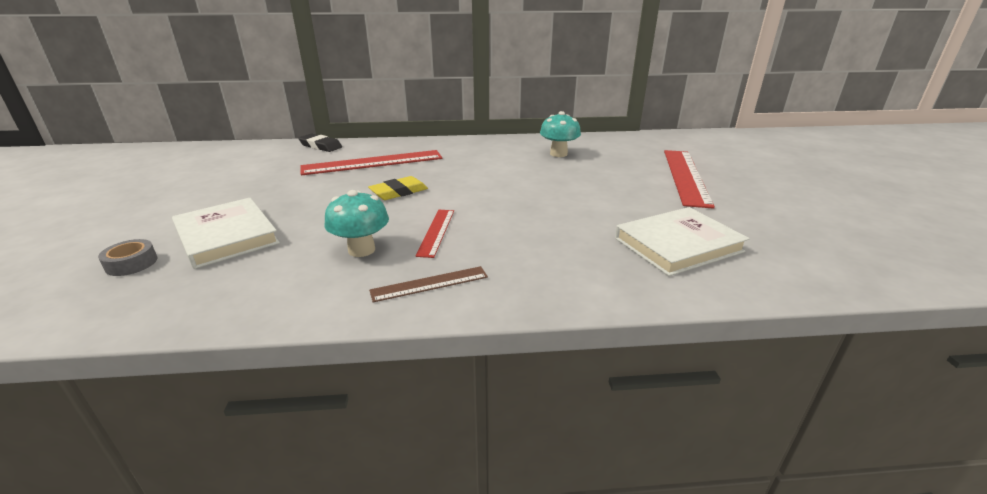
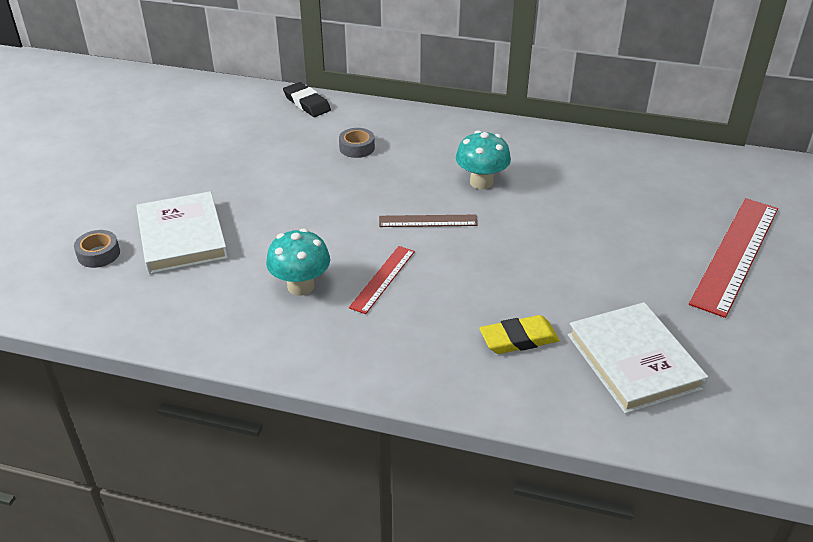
camera: 20 degrees right, 10 degrees up
red ruler [301,150,442,175] -> grey tape [339,128,375,158]
yellow eraser [368,176,428,200] -> yellow eraser moved to [479,315,560,354]
brown ruler [369,266,488,302] -> brown ruler moved to [379,215,478,227]
turquoise mushroom [540,111,581,157] -> turquoise mushroom moved to [456,130,511,189]
white book [615,207,749,276] -> white book turned 75 degrees clockwise [568,302,708,414]

